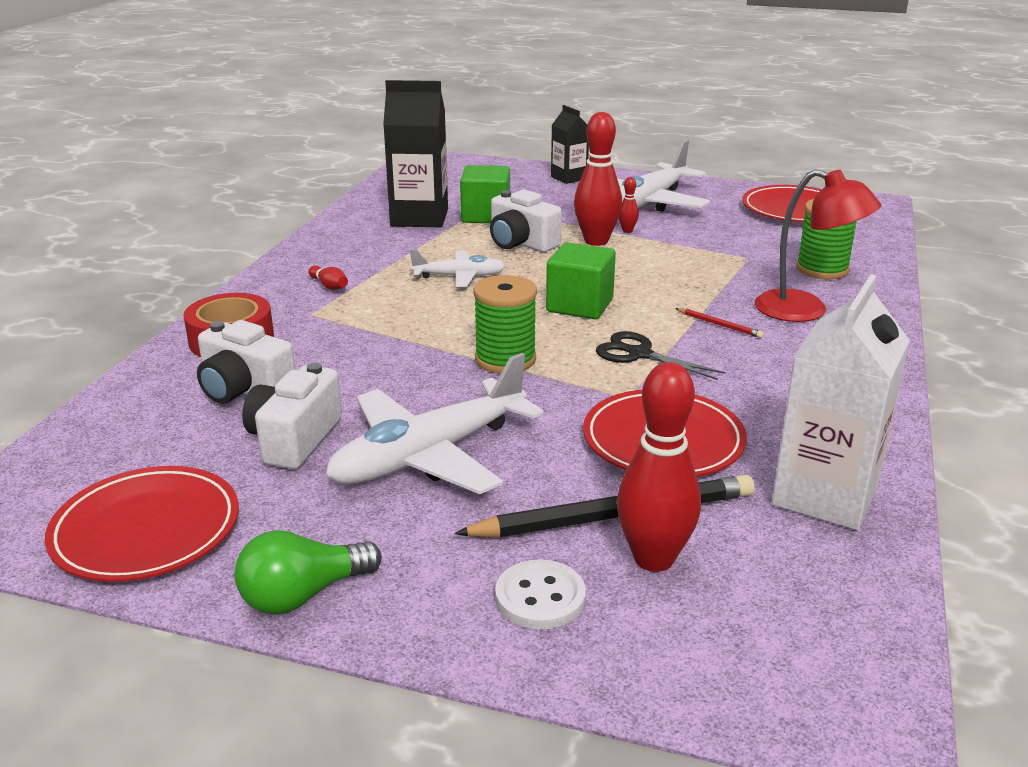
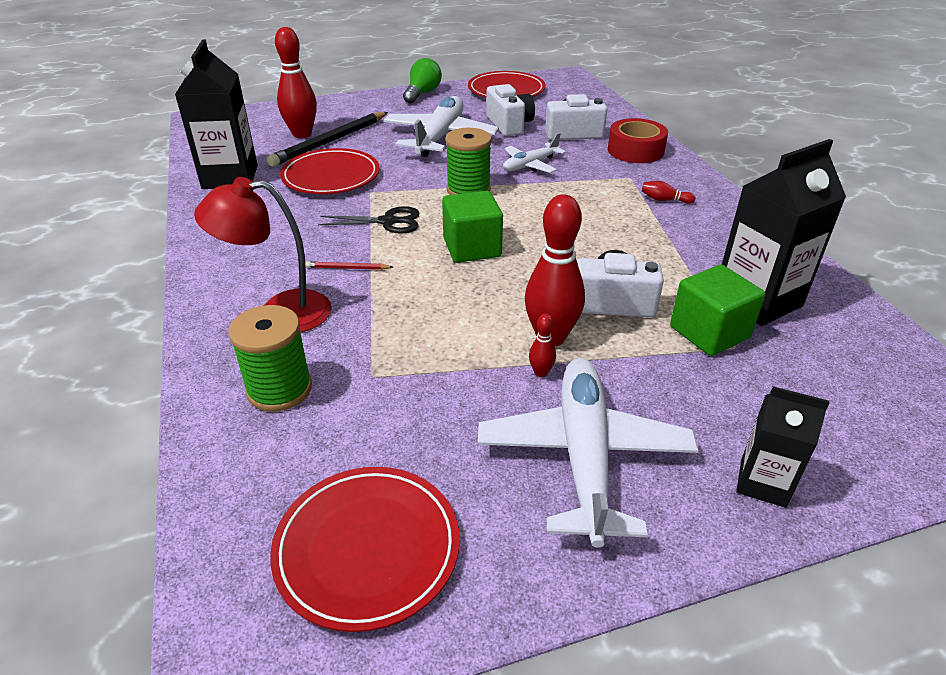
camera: 145 degrees right, 10 degrees up
white plane [410,249,505,287] -> white plane moved to [503,133,566,173]
white button [495,559,586,630] -> none
white carton [772,274,910,530] -> black carton [175,40,258,189]

